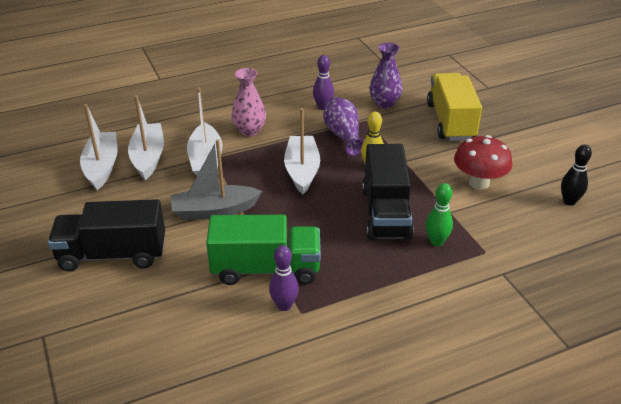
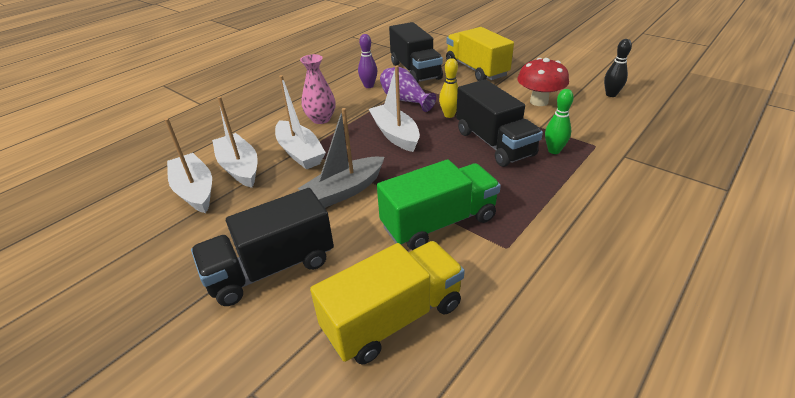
camera: 25 degrees left, 0 degrees up
purple bowling pin [269,245,299,311] -> none
purple vase [369,43,403,108] -> black truck [389,22,443,82]
none -> yellow truck [310,241,465,365]

